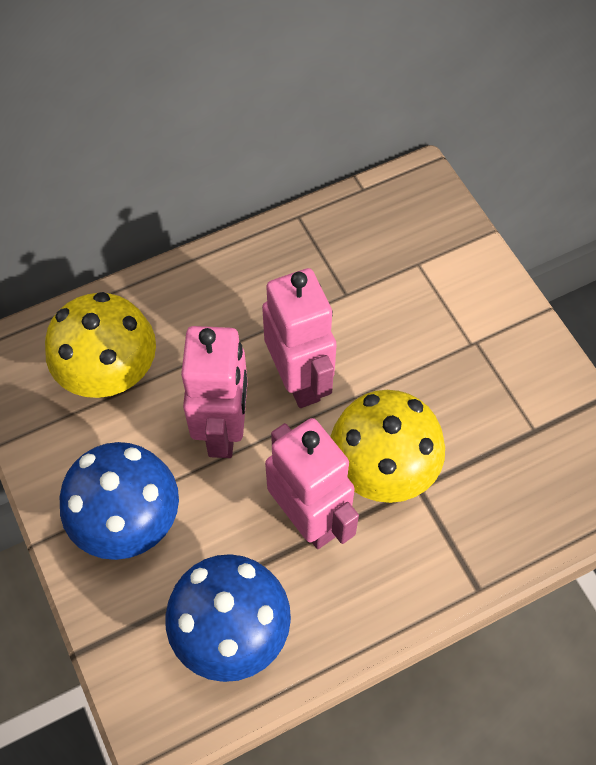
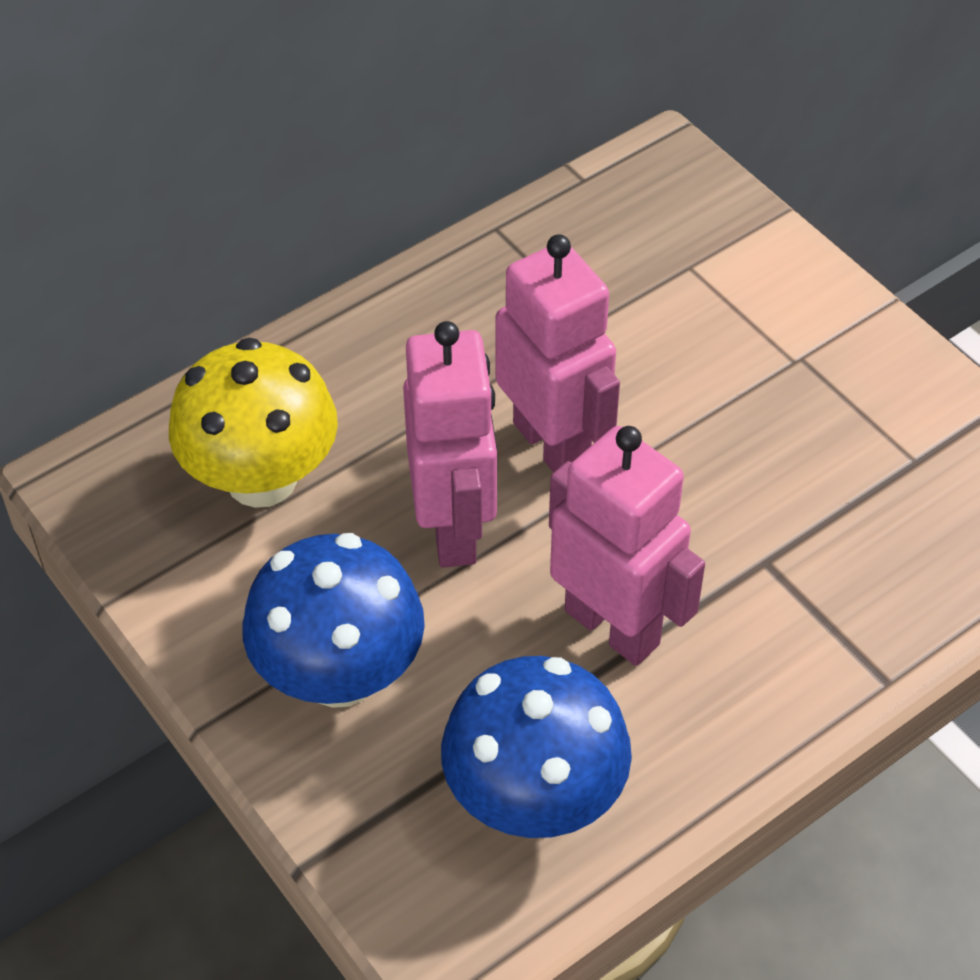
camera: 10 degrees left, 10 degrees down
yellow mushroom [330,390,445,503] -> none

